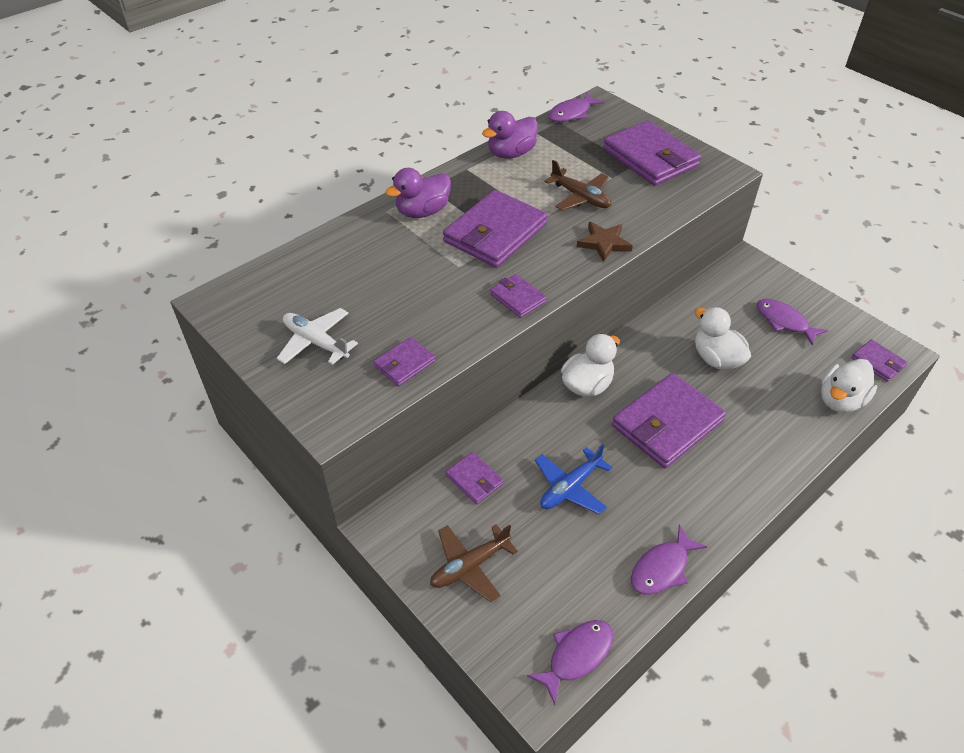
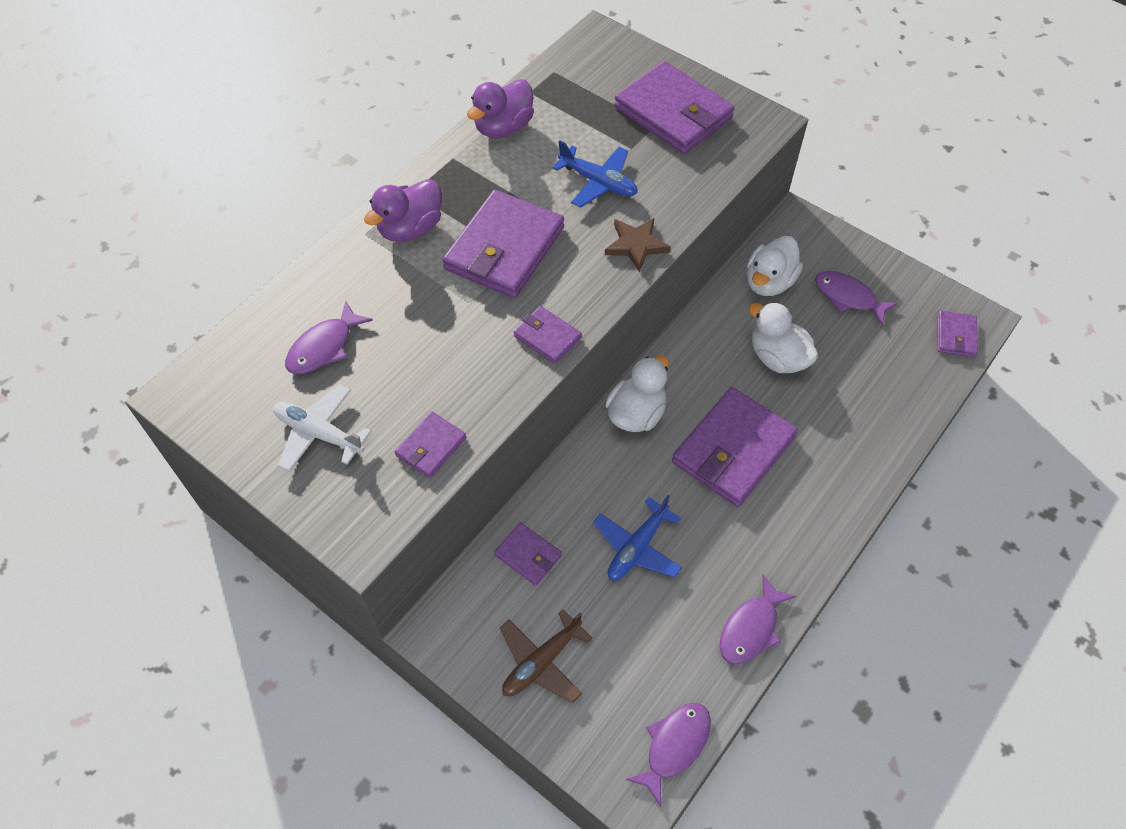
camera: 10 degrees left, 10 degrees up
brown plane [544,160,611,211] -> blue plane [552,140,638,208]
purple fish [548,92,604,122] -> purple fish moved to [285,301,373,374]
white duck [821,359,877,412] -> white duck moved to [747,236,803,296]
purple wallet [851,339,908,382] -> purple wallet turned 60 degrees clockwise [937,310,978,357]

